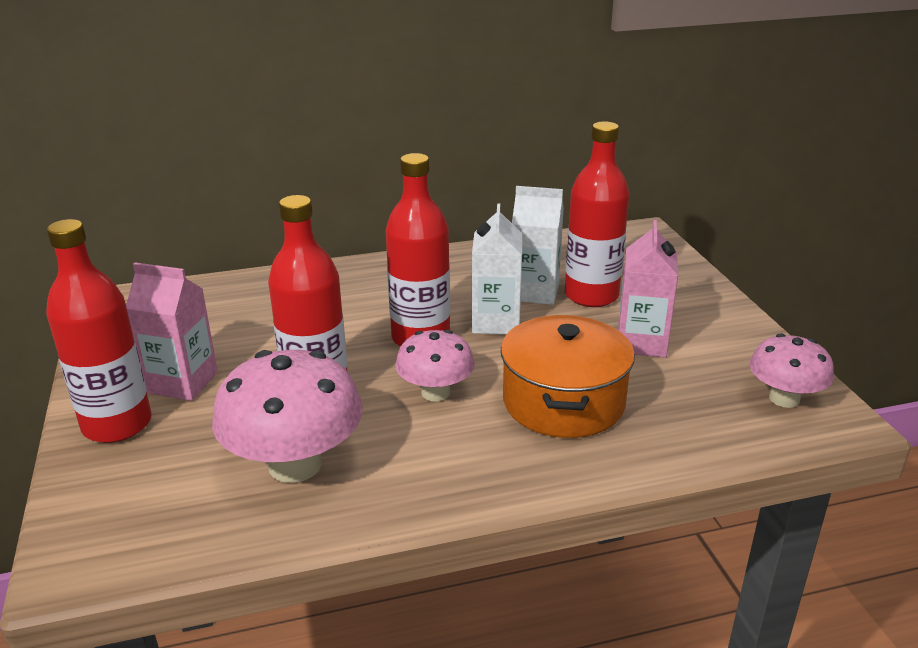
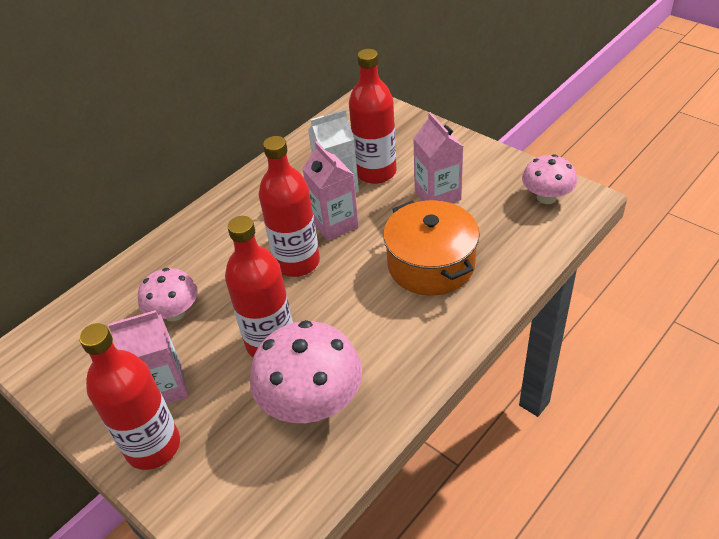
camera: 30 degrees left, 15 degrees up
pink mushroom [395,330,475,401] -> pink mushroom moved to [138,268,198,321]
white carton [472,203,522,334] -> pink carton [302,141,359,241]

